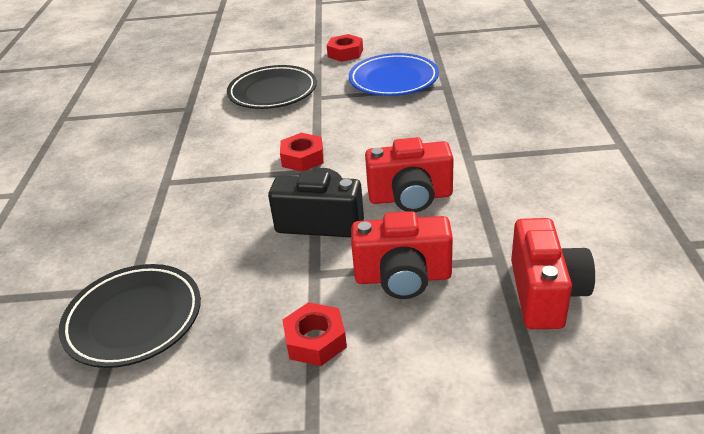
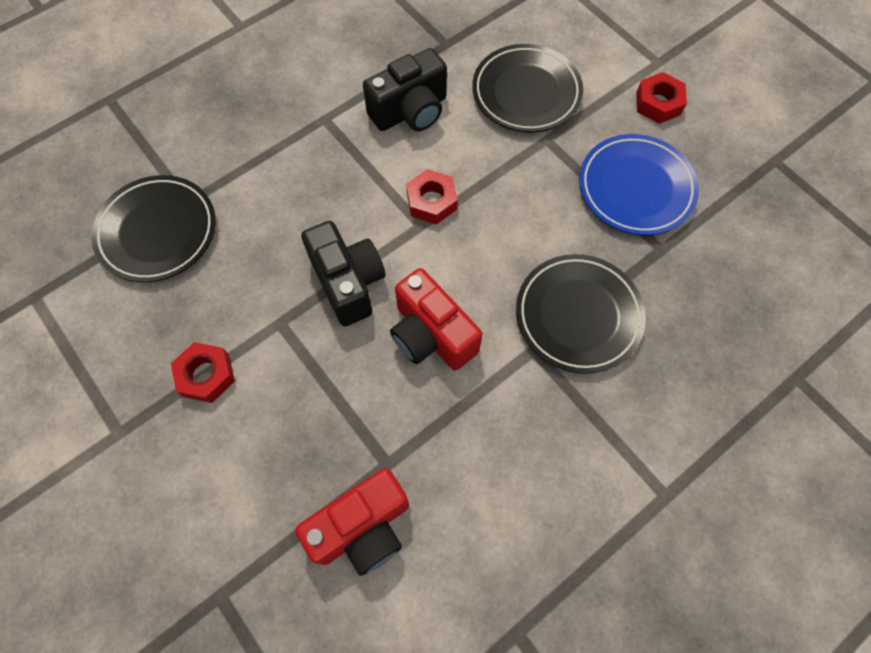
camera: 50 degrees right, 30 degrees up
red camera [351,211,453,299] -> none
none -> black camera [363,48,447,131]
none -> black plate [516,254,646,374]

